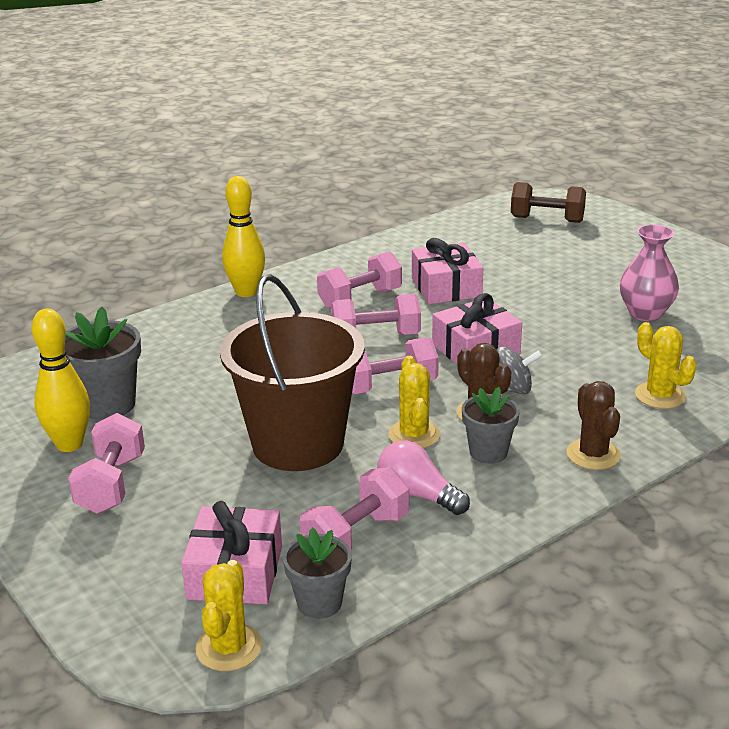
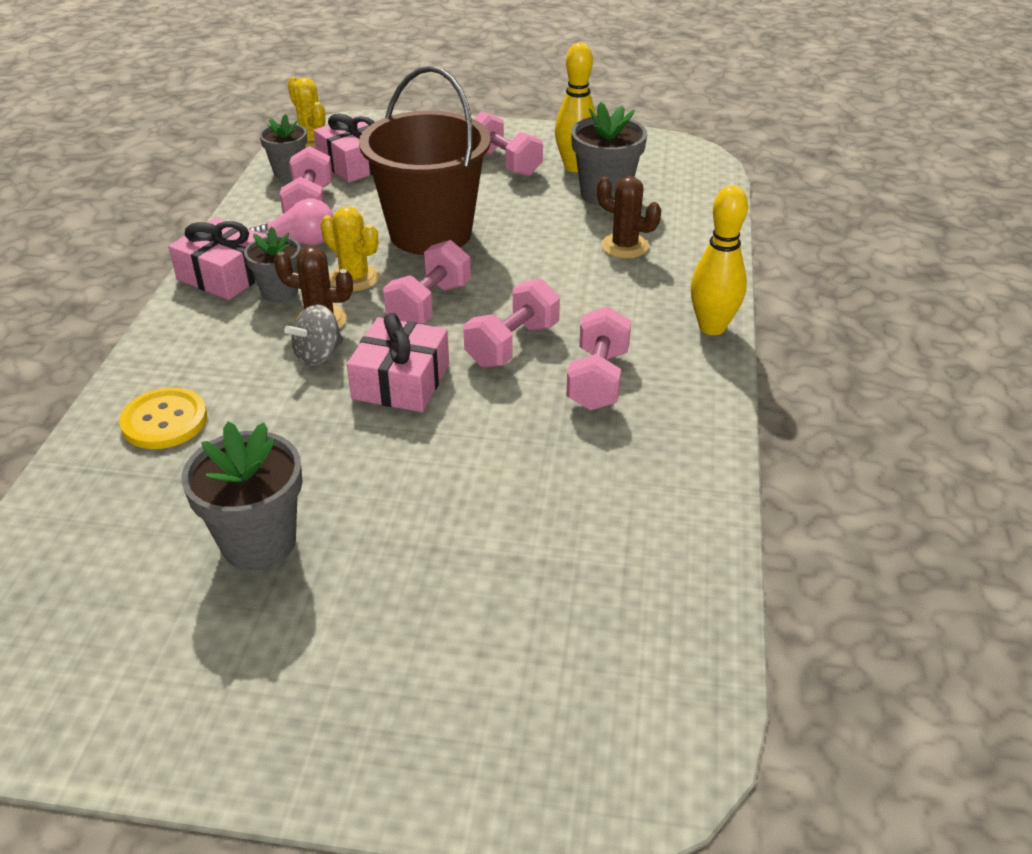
camera: 135 degrees right, 10 degrees up
pink gift [412,238,483,304] -> pink gift moved to [168,217,267,300]
brown dumbbell [511,182,586,223] -> none
brown cactus [566,381,621,470] -> brown cactus moved to [597,176,661,258]
pink vase [620,224,679,321] -> grey flower pot [181,422,303,570]
yellow cactus [635,322,697,409] -> yellow button [119,388,207,449]

